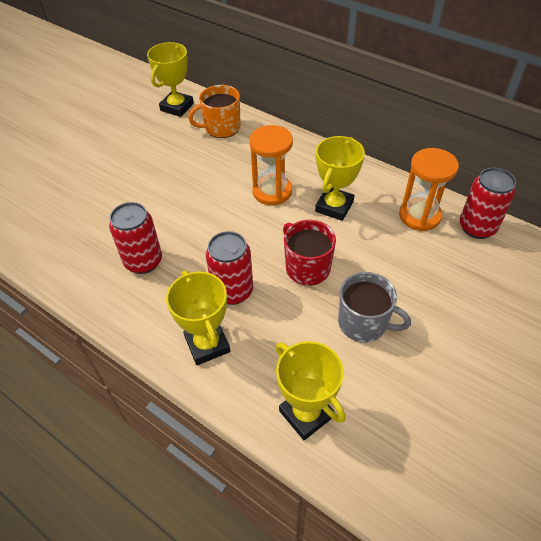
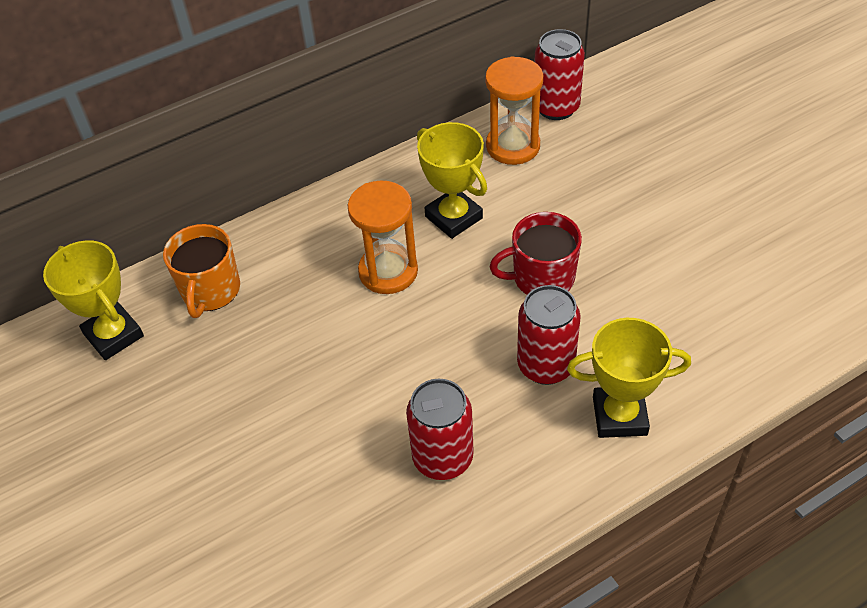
camera: 65 degrees left, 0 degrees up
yellow trophy [276,341,345,440] -> none
grey mug [338,272,411,342] -> none

